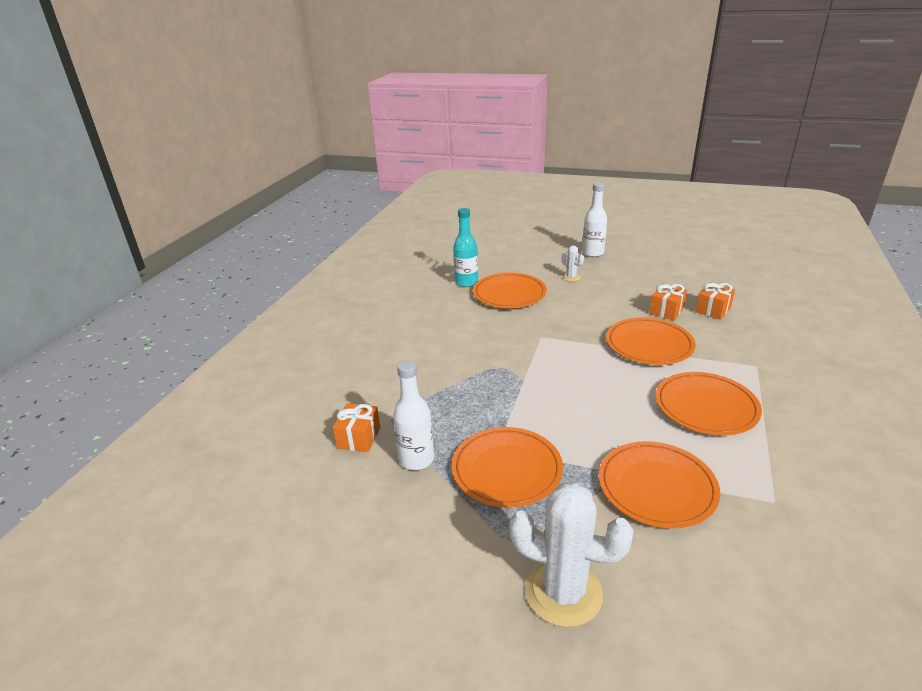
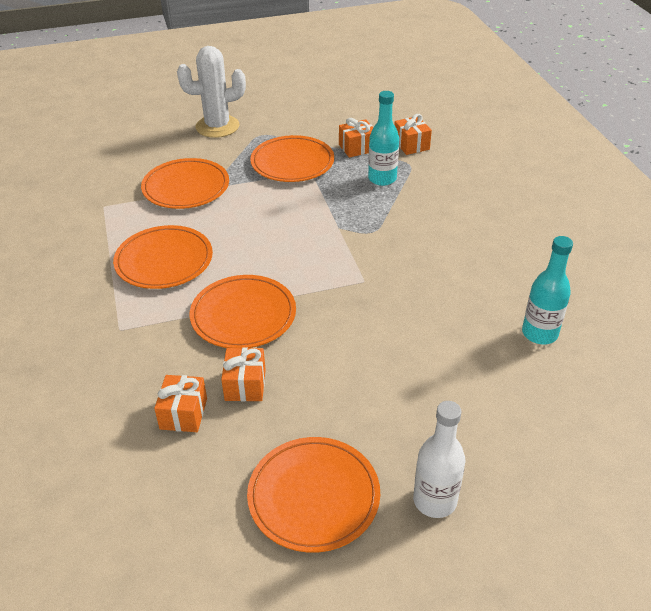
camera: 145 degrees right, 10 degrees up
white bottle [393,360,434,470] -> orange gift [339,118,373,158]
orange plate [473,273,547,308] -> orange plate moved to [247,437,380,553]
white cactus [562,246,584,281] -> none
none -> turquoise bottle [368,91,399,186]

